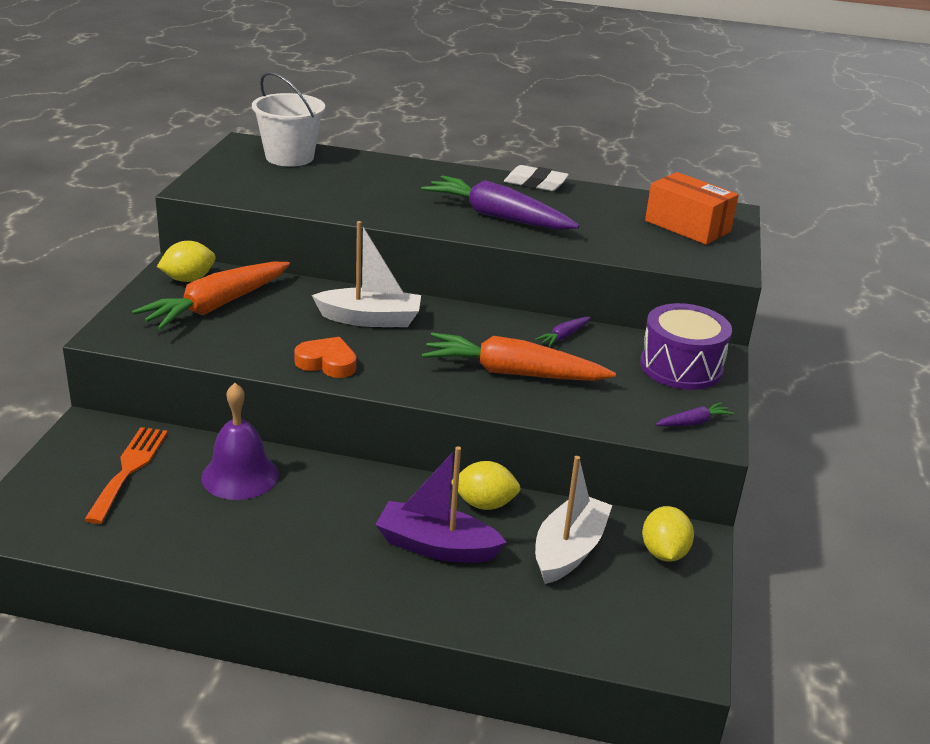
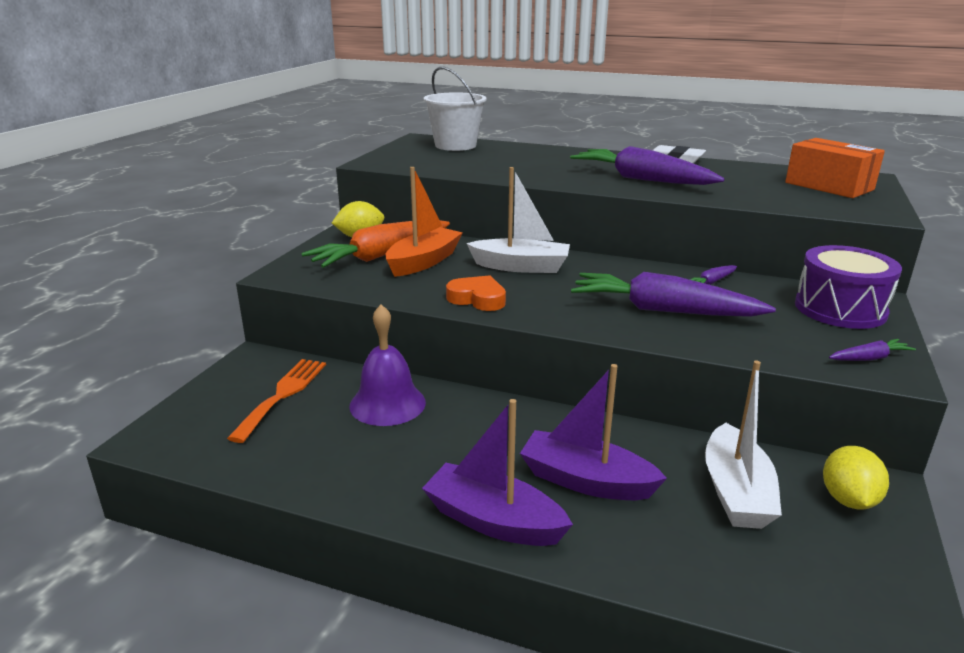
camera: 10 degrees right, 5 degrees down
orange carrot [422,333,616,381] -> purple carrot [571,272,776,317]
yellow lemon [451,461,521,510] -> none
white boat [535,456,612,584] -> white boat turned 150 degrees clockwise [705,360,782,529]
none -> orange boat [385,167,463,277]
none -> purple boat [422,399,573,546]

